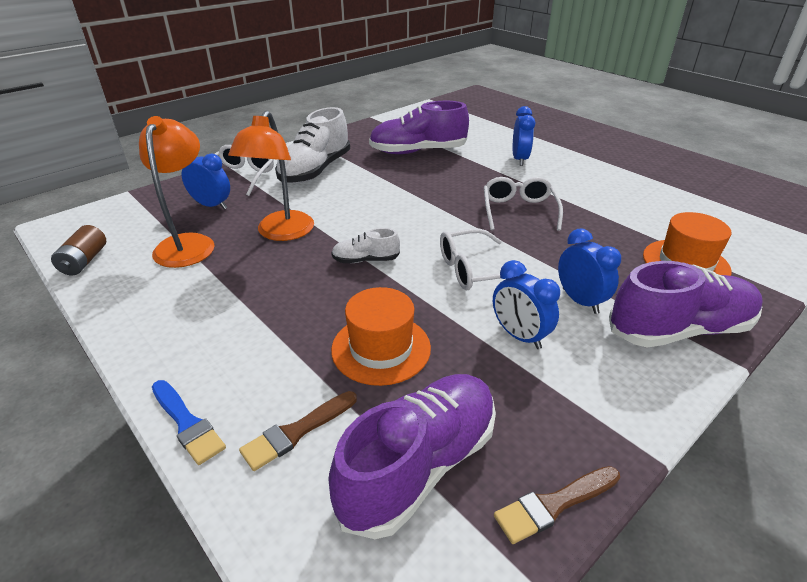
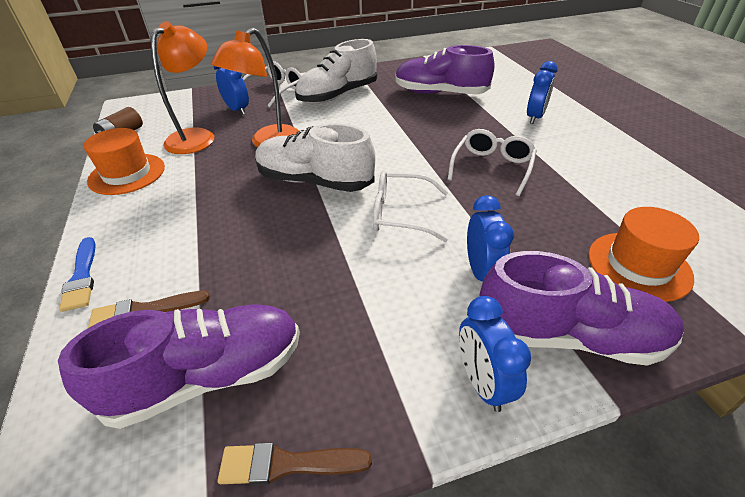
camera: 25 degrees right, 5 degrees up
white shoe [331,228,400,263] -> white shoe [255,123,375,192], size x2.02
orange hat [331,287,431,386] -> orange hat moved to [84,128,165,195]
blue clock [493,260,560,349] -> blue clock moved to [459,296,531,412]

